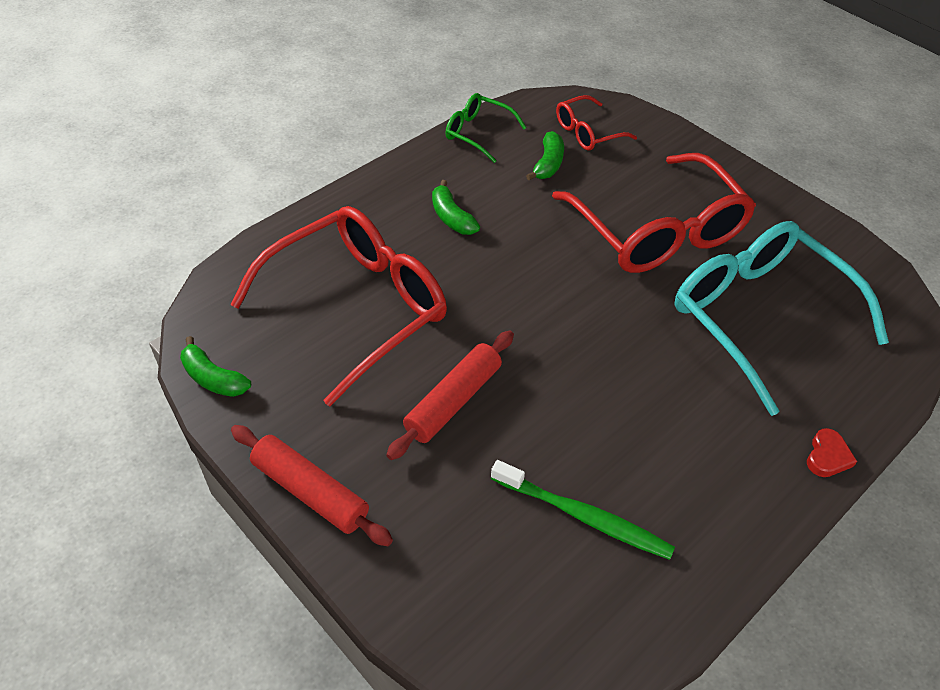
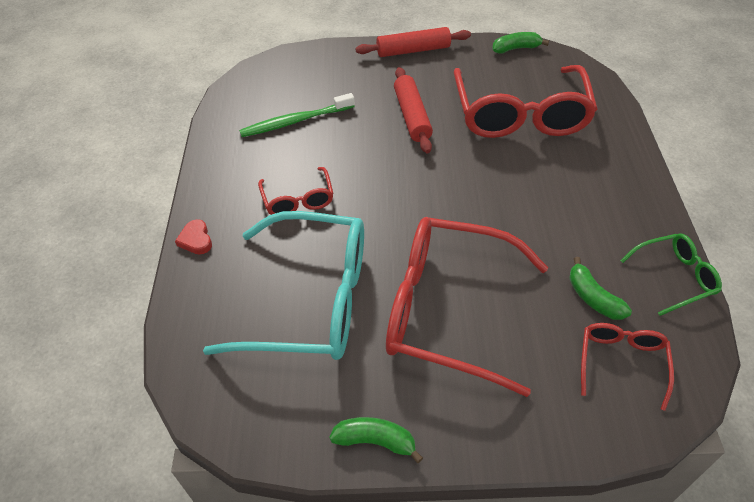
camera: 135 degrees right, 0 degrees up
green banana [432,180,480,235] -> green banana moved to [329,417,423,463]
none -> red glasses [258,167,334,215]

